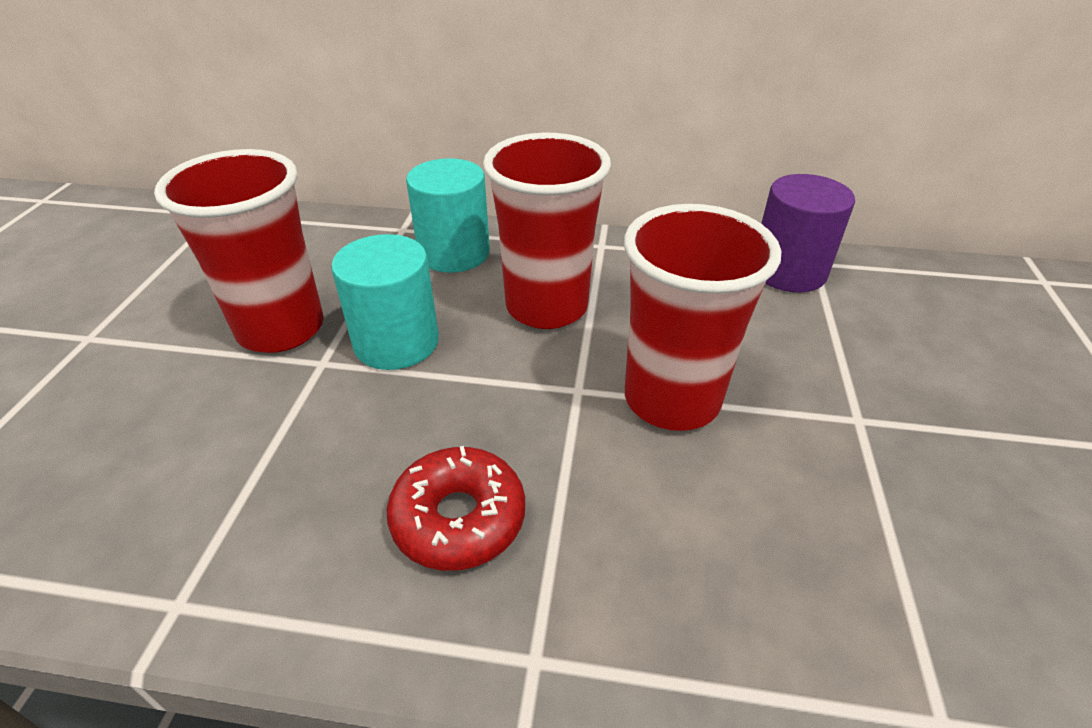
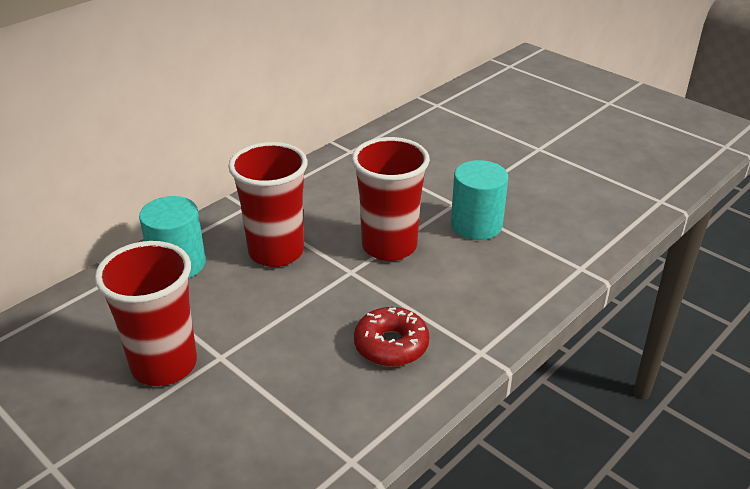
camera: 55 degrees left, 5 degrees down
turquoise cylinder [331,234,439,370] -> turquoise cylinder moved to [451,160,508,240]
purple cylinder [761,174,855,292] -> none

